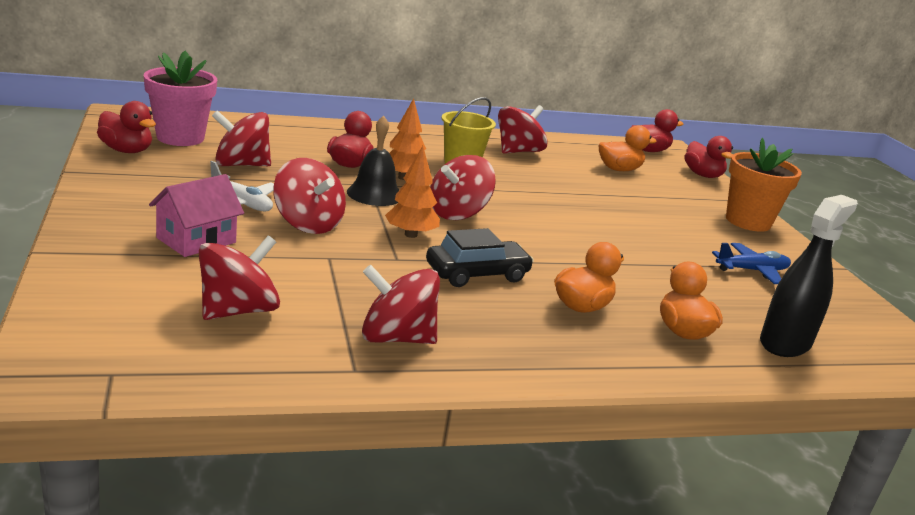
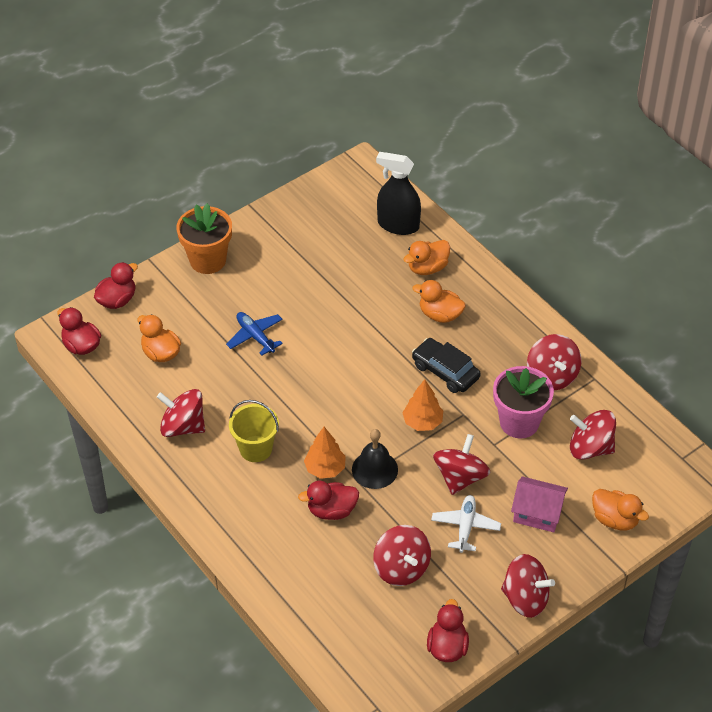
camera: 110 degrees left, 25 degrees up
pink flower pot [144,51,217,146] -> pink flower pot moved to [493,366,554,438]
red spinning top [430,155,496,220] -> red spinning top moved to [501,554,555,618]
blue plane [712,243,791,284] -> blue plane moved to [226,312,283,356]
none -> orange duck [592,489,649,531]

